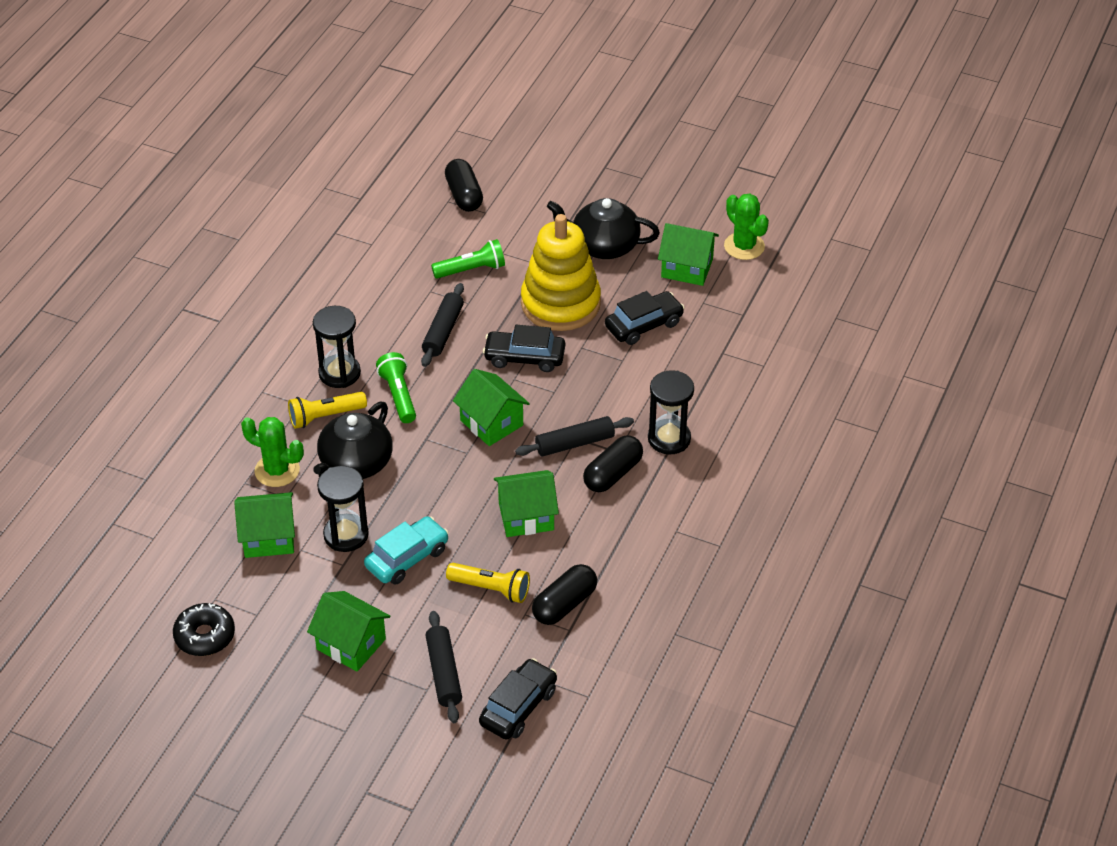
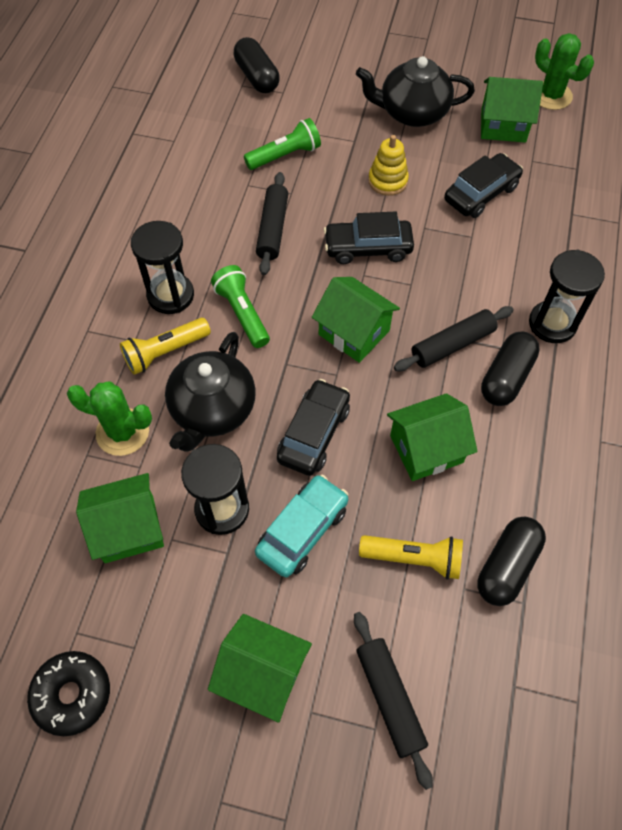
camera: 10 degrees left, 15 degrees up
black car [479,658,557,740] -> black car moved to [277,379,350,476]
yellow stacking toy [521,214,601,331] -> yellow stacking toy [368,135,409,196], size x0.47

